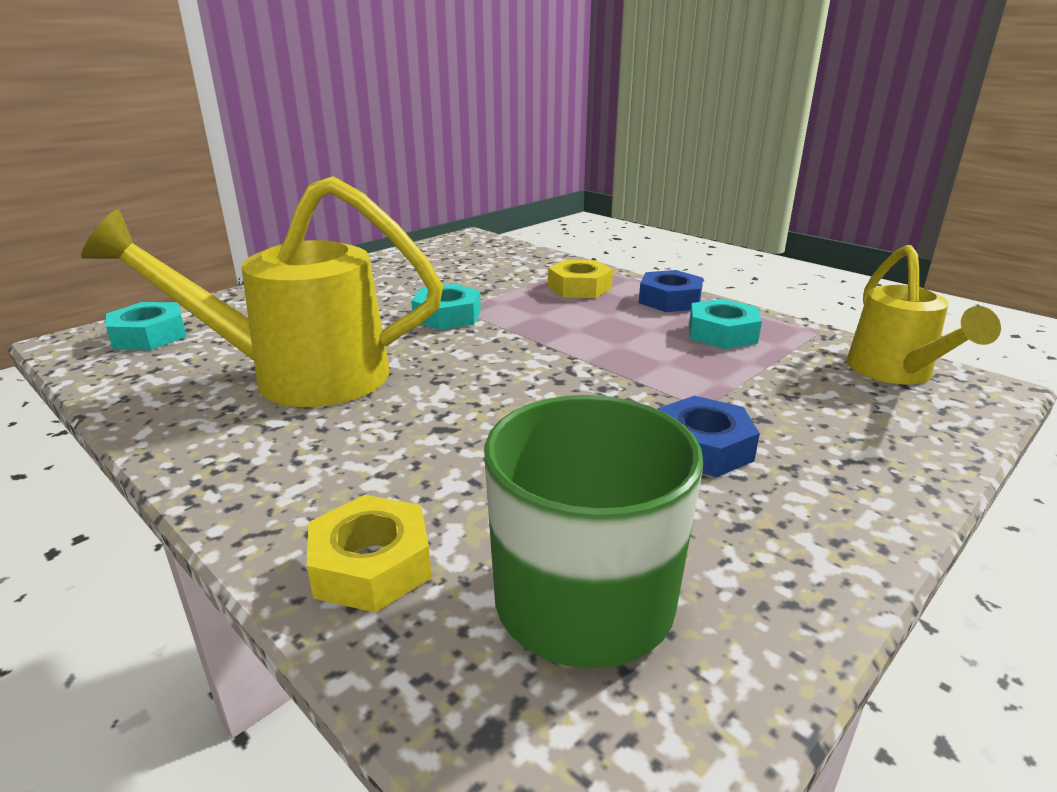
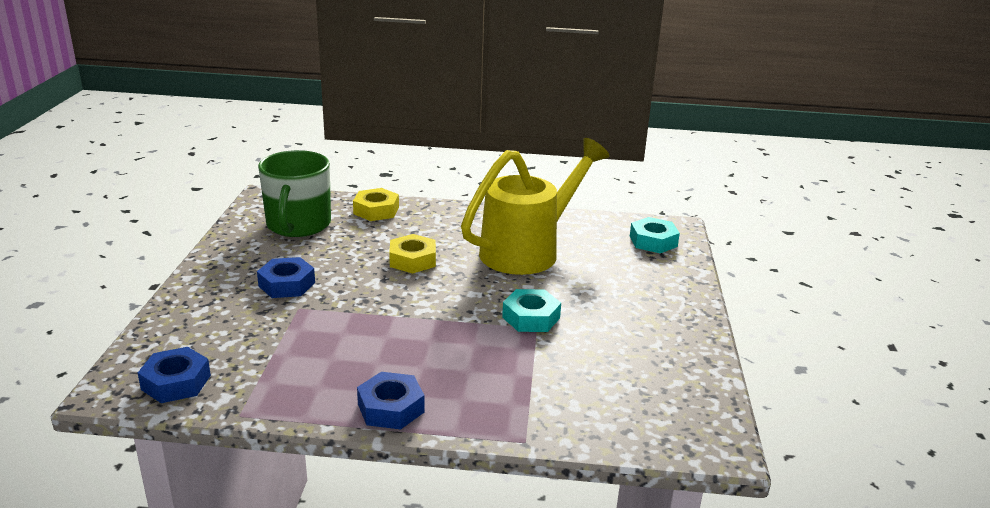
camera: 140 degrees right, 0 degrees up
yellow nut [548,260,613,298] -> yellow nut moved to [389,234,436,273]
turquoise nut [689,299,762,349] -> none
yellow watering can [847,245,1001,385] -> blue nut [138,347,211,403]

